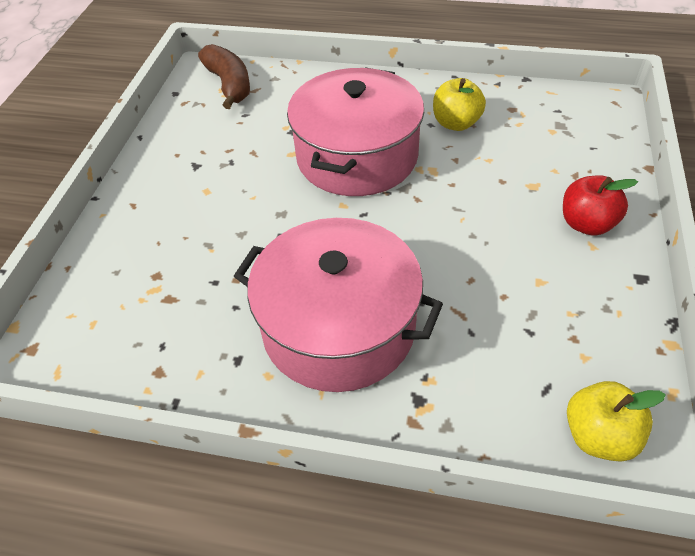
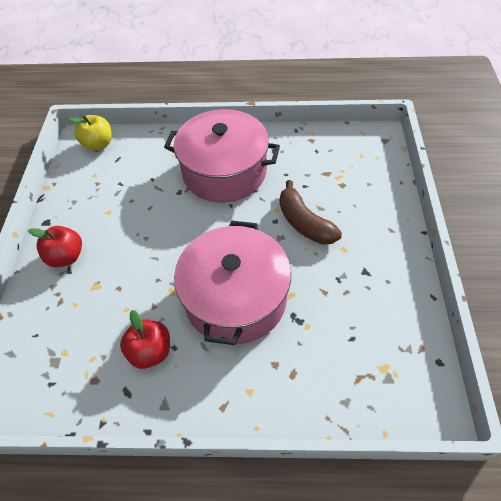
camera: 170 degrees right, 5 degrees up
brown banana [198,44,250,109] -> brown banana moved to [279,180,342,245]
yellow apple [433,78,486,131] -> red apple [120,310,170,369]

